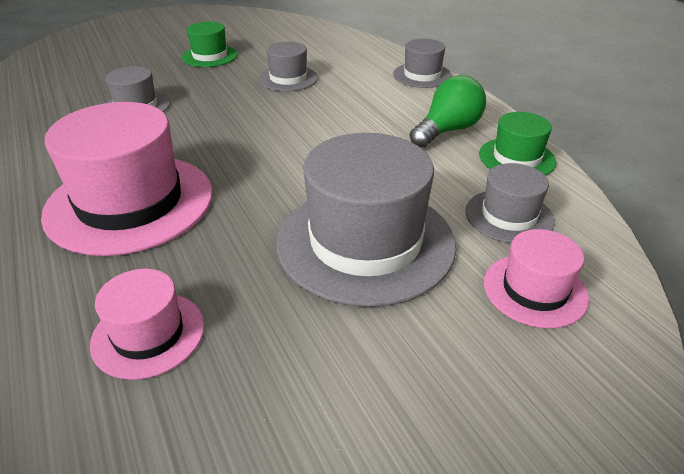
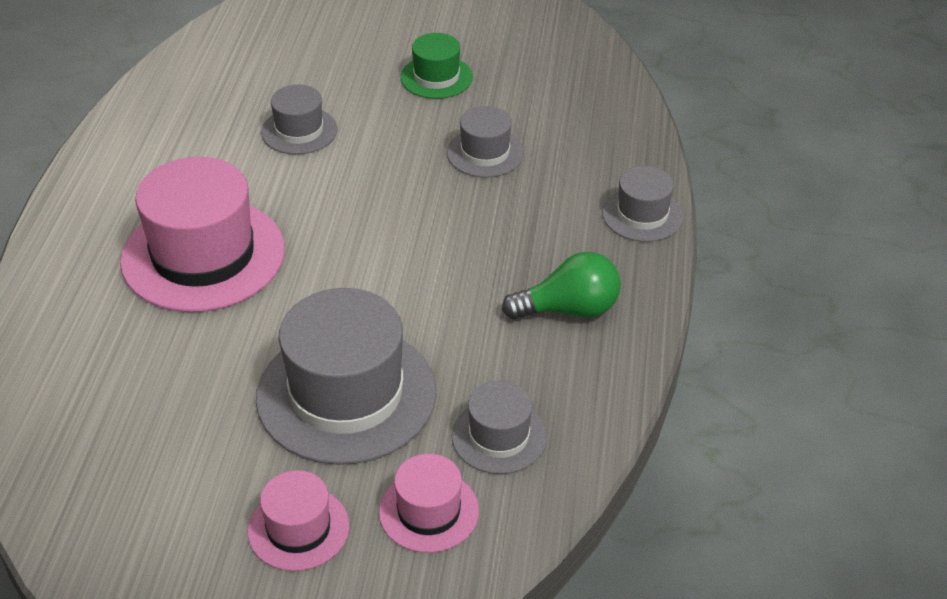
camera: 35 degrees right, 5 degrees up
pink hat [90,269,204,380] -> pink hat moved to [248,470,349,571]
green hat [479,112,557,176] -> none

